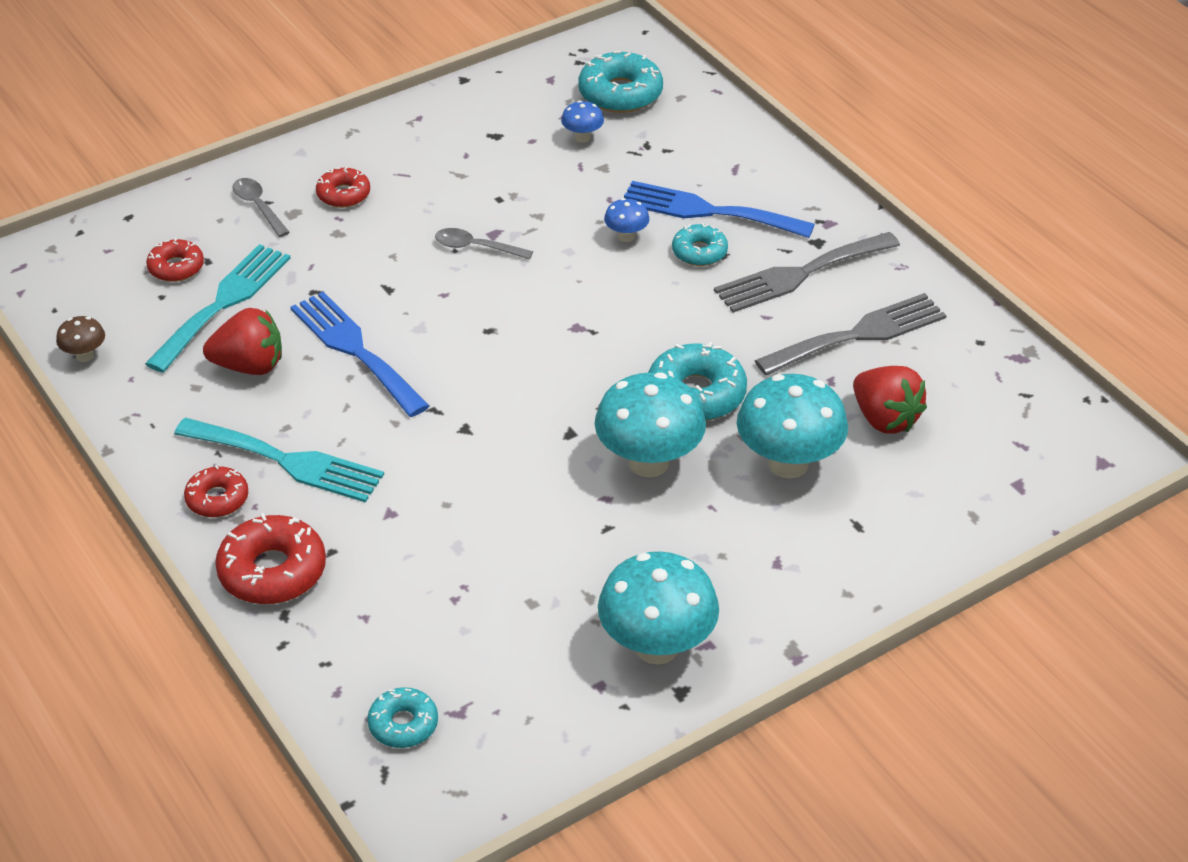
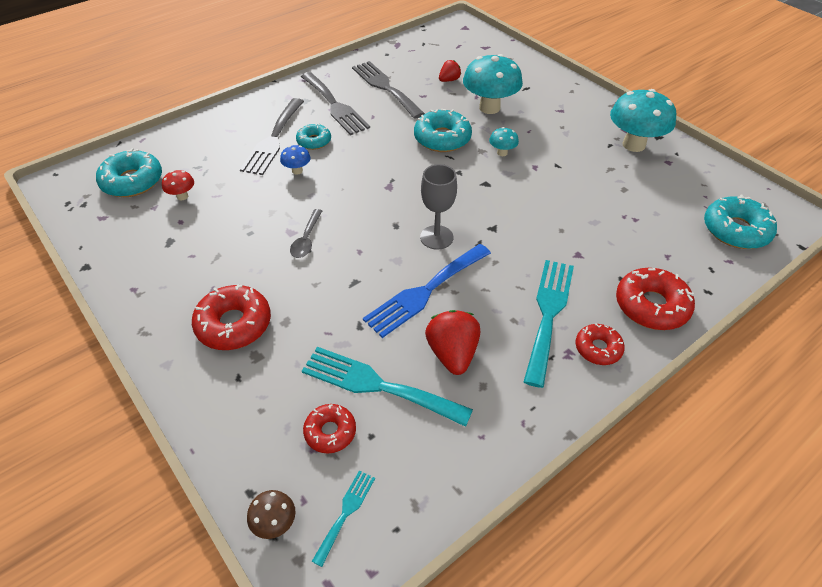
camera: 95 degrees left, 5 degrees up
brown mushroom [56,316,105,362] -> brown mushroom moved to [247,490,295,539]
grey spoon [233,178,290,237] -> none
red donut [316,166,370,208] -> red donut [192,284,271,350], size x1.66
turquoise donut [367,687,438,748] -> turquoise donut [704,195,777,249], size x1.66
blue mushroom [561,100,604,143] -> red mushroom [162,170,194,200]
turquoise mushroom [595,372,706,477] -> turquoise mushroom [489,127,519,156], size x0.46
blue fork [624,181,815,238] -> grey fork [240,98,304,175]
red strawberry [853,366,927,434] -> red strawberry [439,60,461,82], size x0.58
none -> turquoise fork [312,471,375,567]
none -> grey goblet [420,164,457,250]

